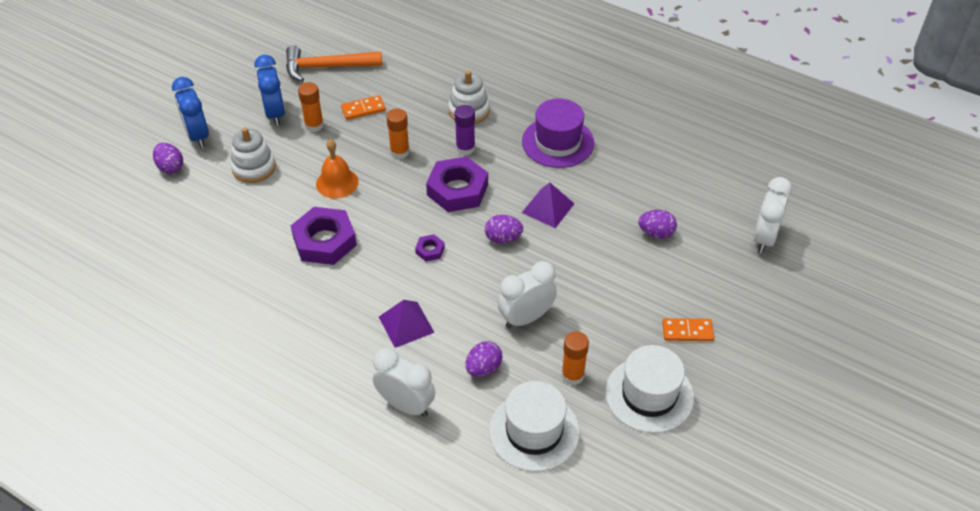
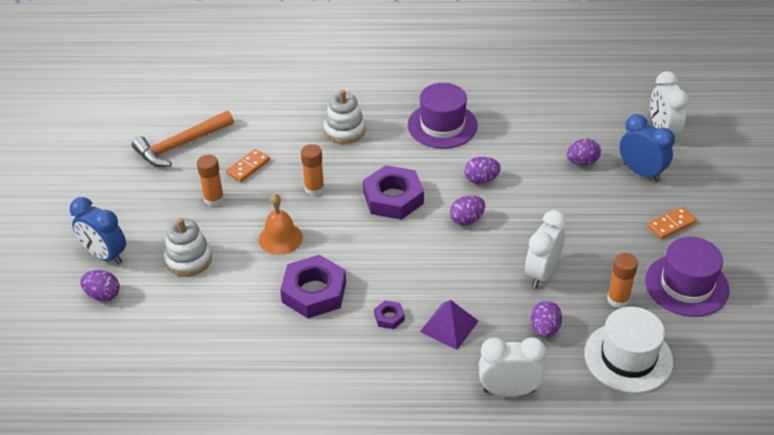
camera: 30 degrees left, 5 degrees down
blue clock [255,55,285,126] -> blue clock moved to [619,114,675,182]
purple nut [415,234,445,261] -> purple nut moved to [374,300,405,329]
purple glue stick [454,105,475,155] -> none
purple pyramid [522,182,574,228] -> purple egg [464,157,501,184]
white hat [605,345,694,433] -> purple hat [645,237,730,317]

